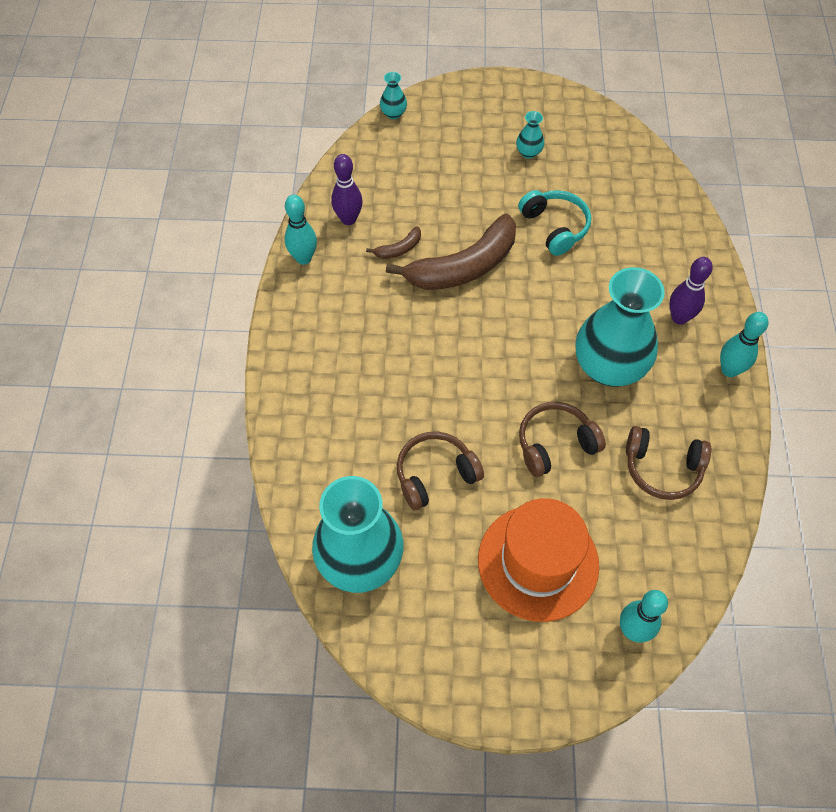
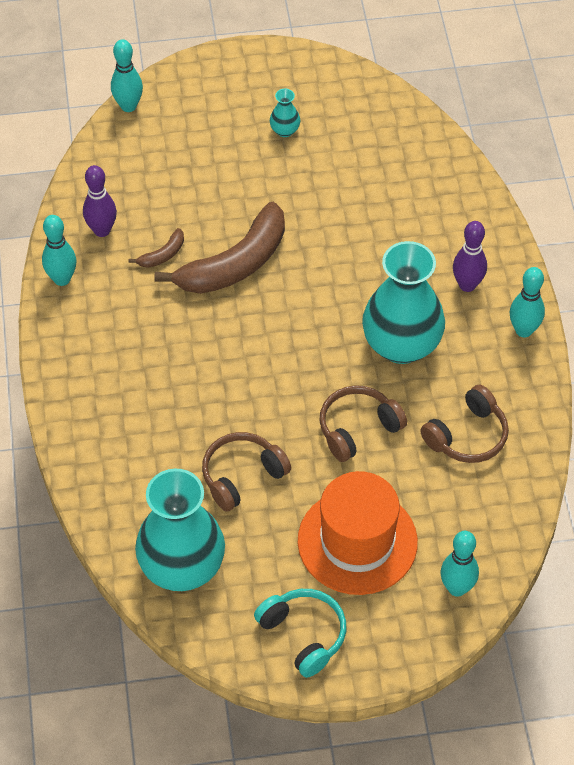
camera: 10 degrees left, 5 degrees down
turquoise vase [380,72,407,119] -> turquoise bowling pin [111,39,143,112]
turquoise headphones [518,190,591,256] -> turquoise headphones moved to [254,589,346,678]
brown headphones [626,426,711,500] -> brown headphones turned 45 degrees counterclockwise [420,385,509,463]

